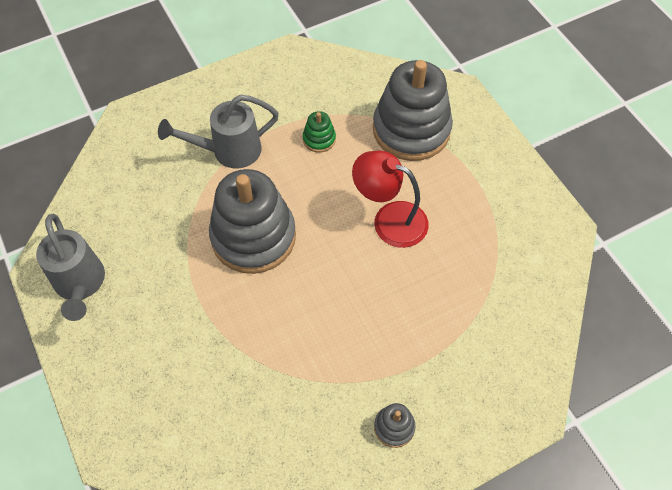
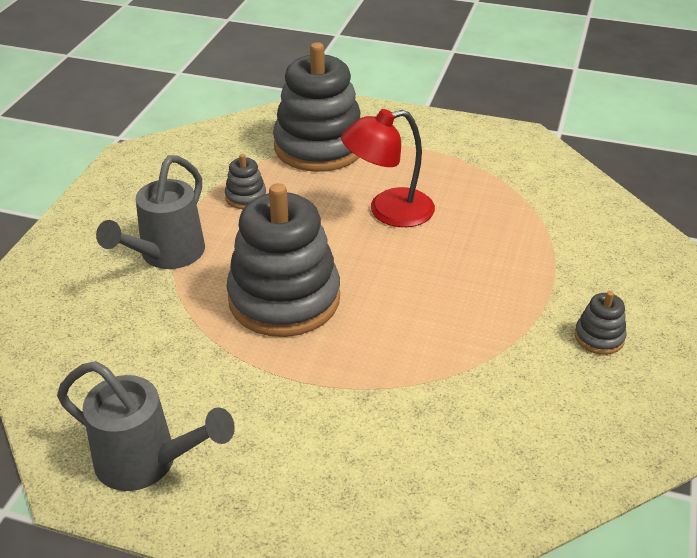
camera: 45 degrees left, 20 degrees down
green stacking toy [303,111,336,153] -> grey stacking toy [225,154,266,209]

